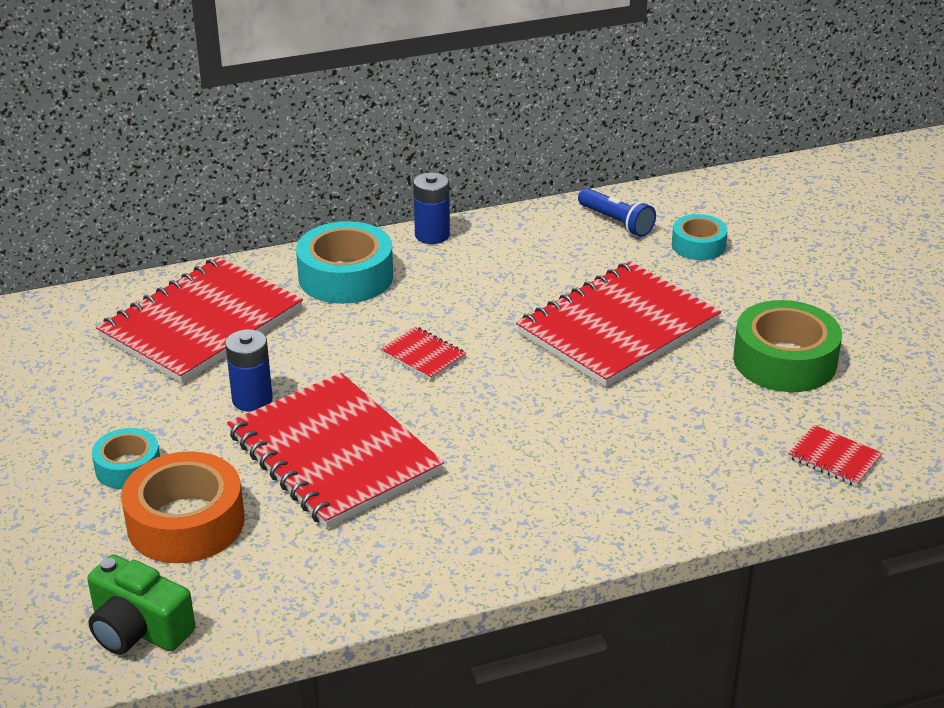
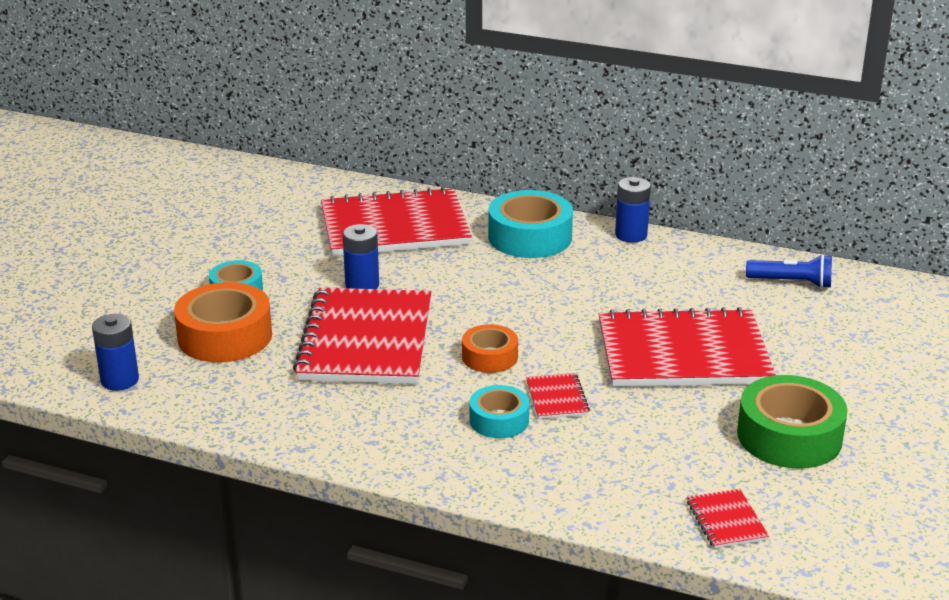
camera: 40 degrees right, 5 degrees down
green camera [87,554,195,655] -> blue battery [92,314,139,391]
red notebook [380,327,466,380] -> red notebook moved to [526,373,590,419]
blue flashlight [578,188,656,237] -> blue flashlight turned 75 degrees counterclockwise [746,254,832,289]
turquoise tape [672,214,728,260] -> turquoise tape moved to [470,385,529,438]
none -> orange tape [462,324,518,373]

